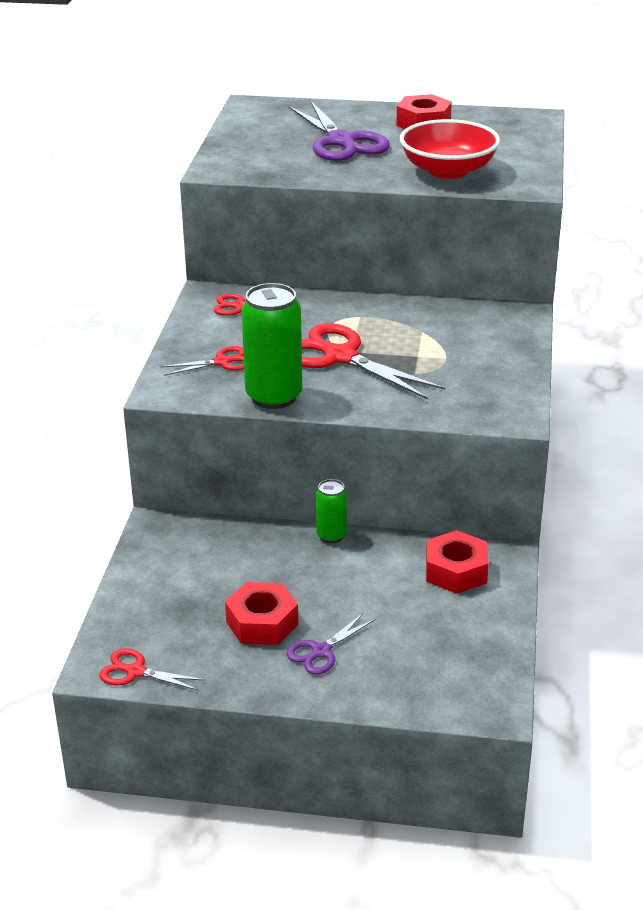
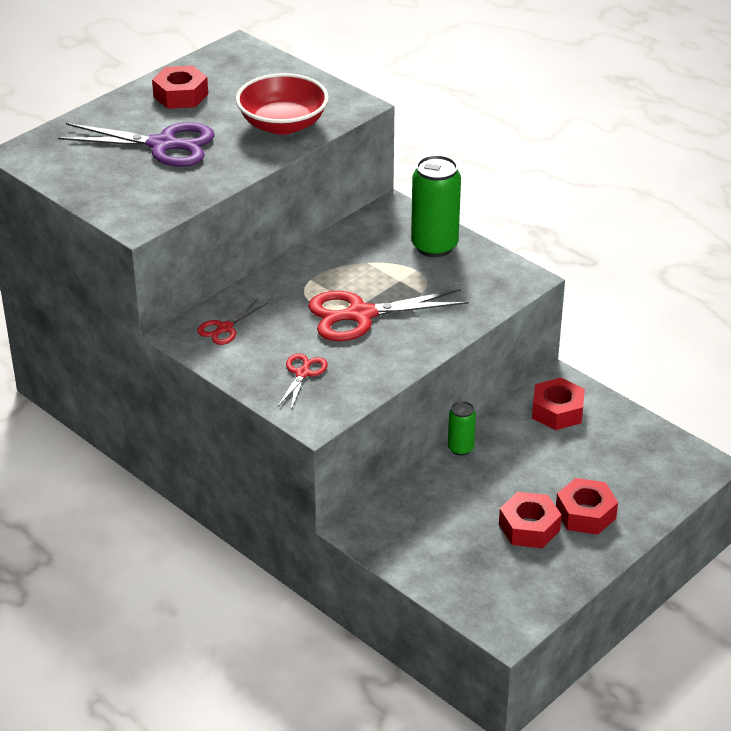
camera: 55 degrees left, 5 degrees up
red scissors [99,648,206,691] -> none
green can [242,283,302,409] -> green can moved to [411,155,461,257]
purple scissors [286,613,375,675] -> red nut [556,478,618,535]

